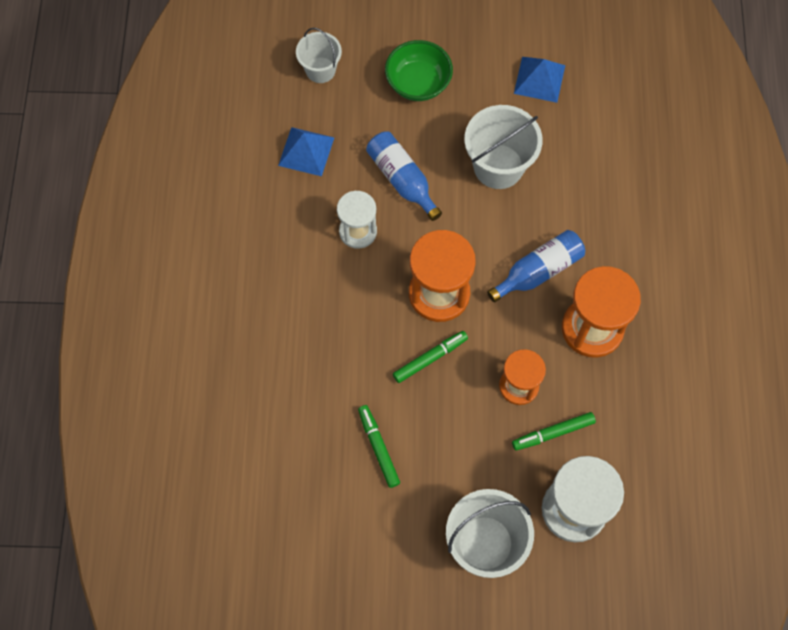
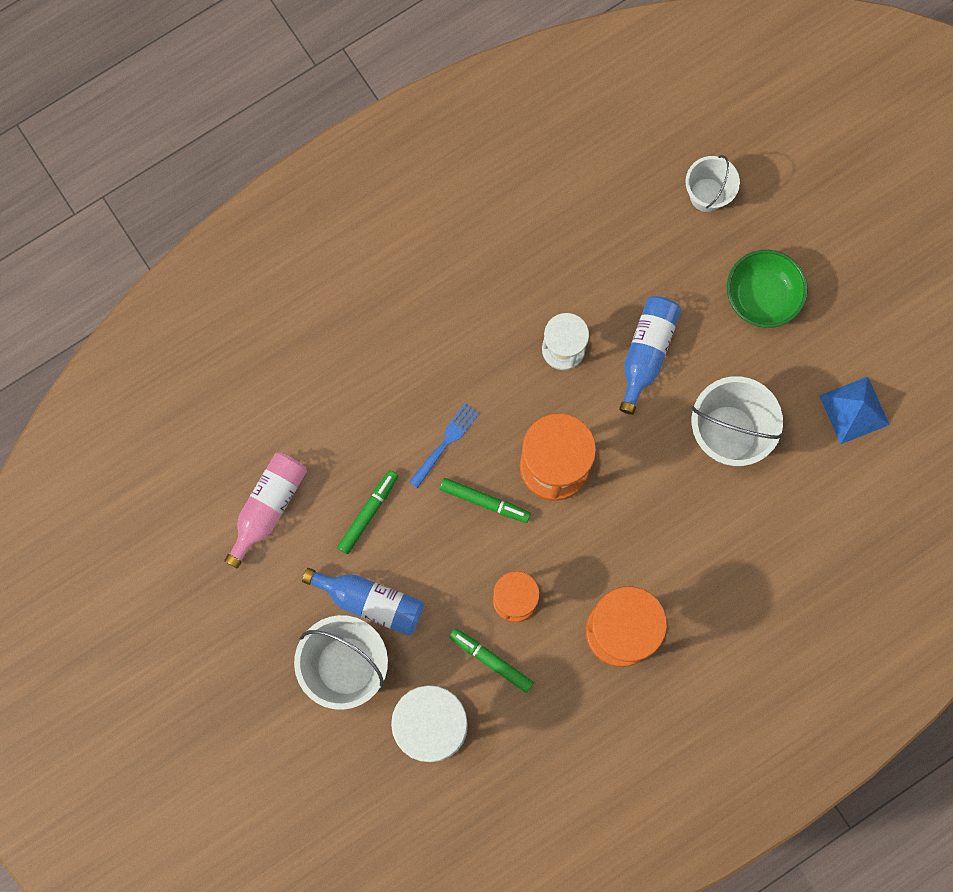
camera: 55 degrees right, 10 degrees up
blue pyramid [278,127,334,176] -> none
blue bottle [487,230,585,302] -> blue bottle moved to [302,568,424,636]
none -> pink bottle [224,452,307,569]
none -> blue fork [409,403,479,488]

